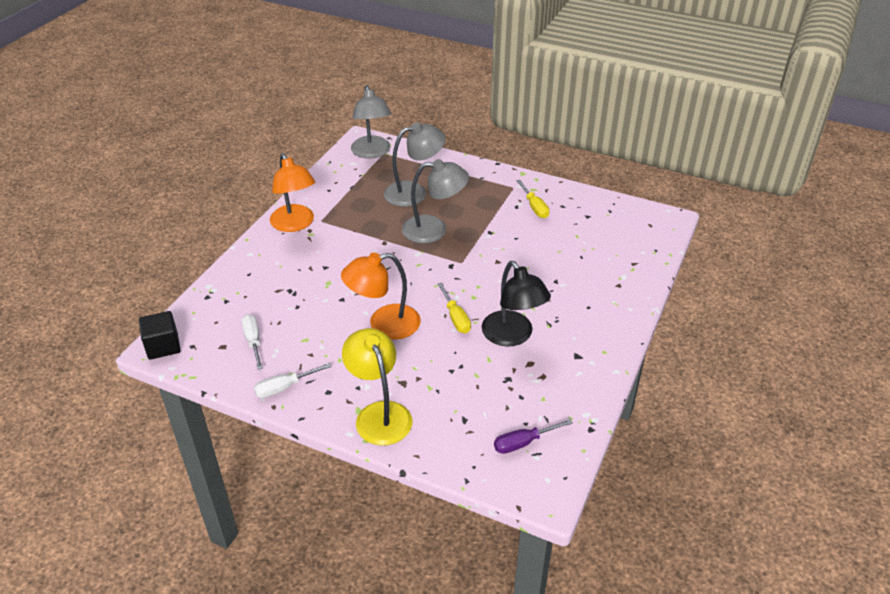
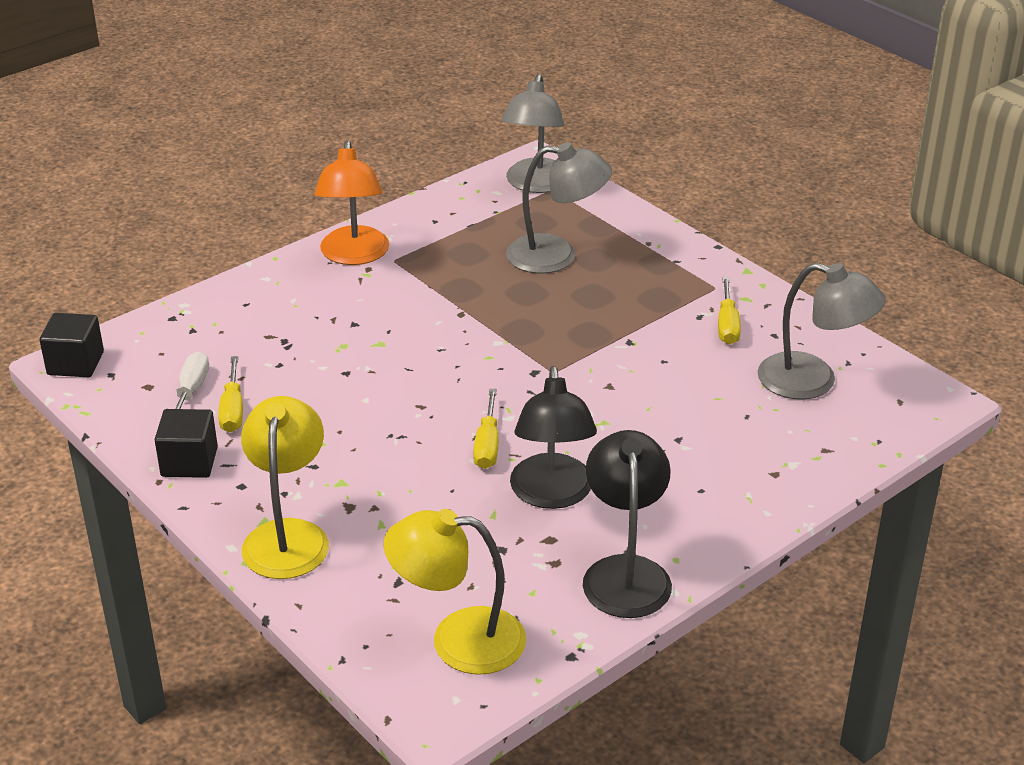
camera: 25 degrees right, 5 degrees down
white screwdriver [254,363,332,398] -> black cube [155,409,218,478]
orange lamp [341,252,421,340] -> none
grey lamp [402,159,469,244] -> grey lamp moved to [758,263,886,400]
purple screwdriver [494,419,573,454] -> yellow lamp [384,509,526,675]
none -> yellow screwdriver [218,356,243,432]
none -> black lamp [583,430,672,618]

